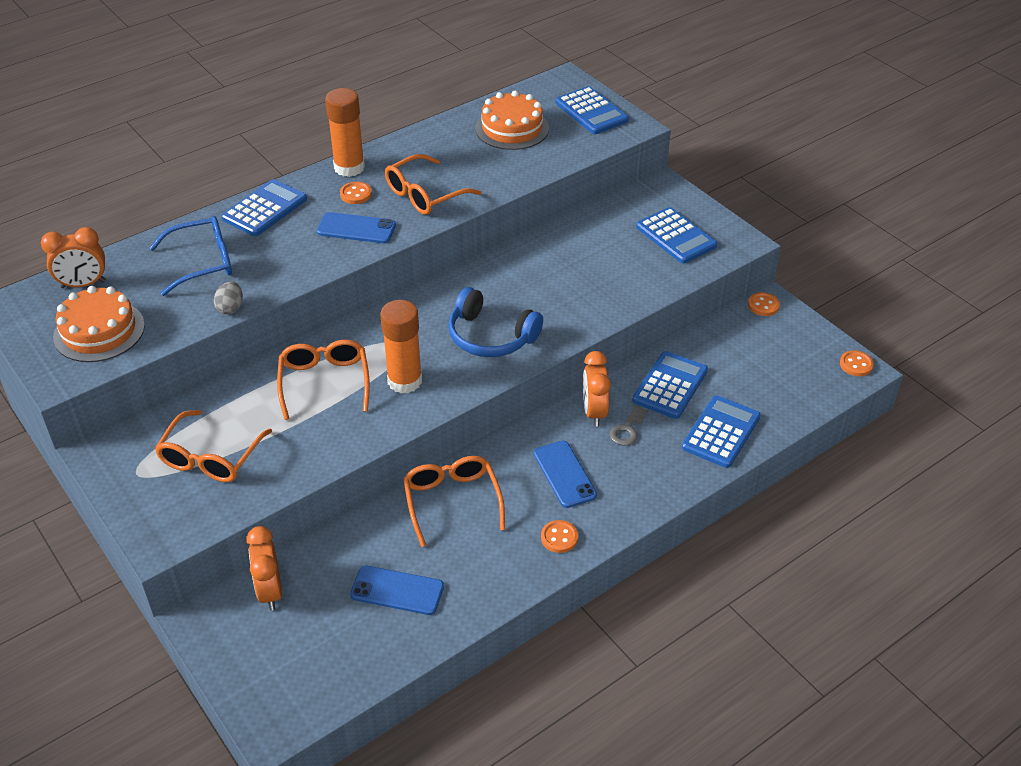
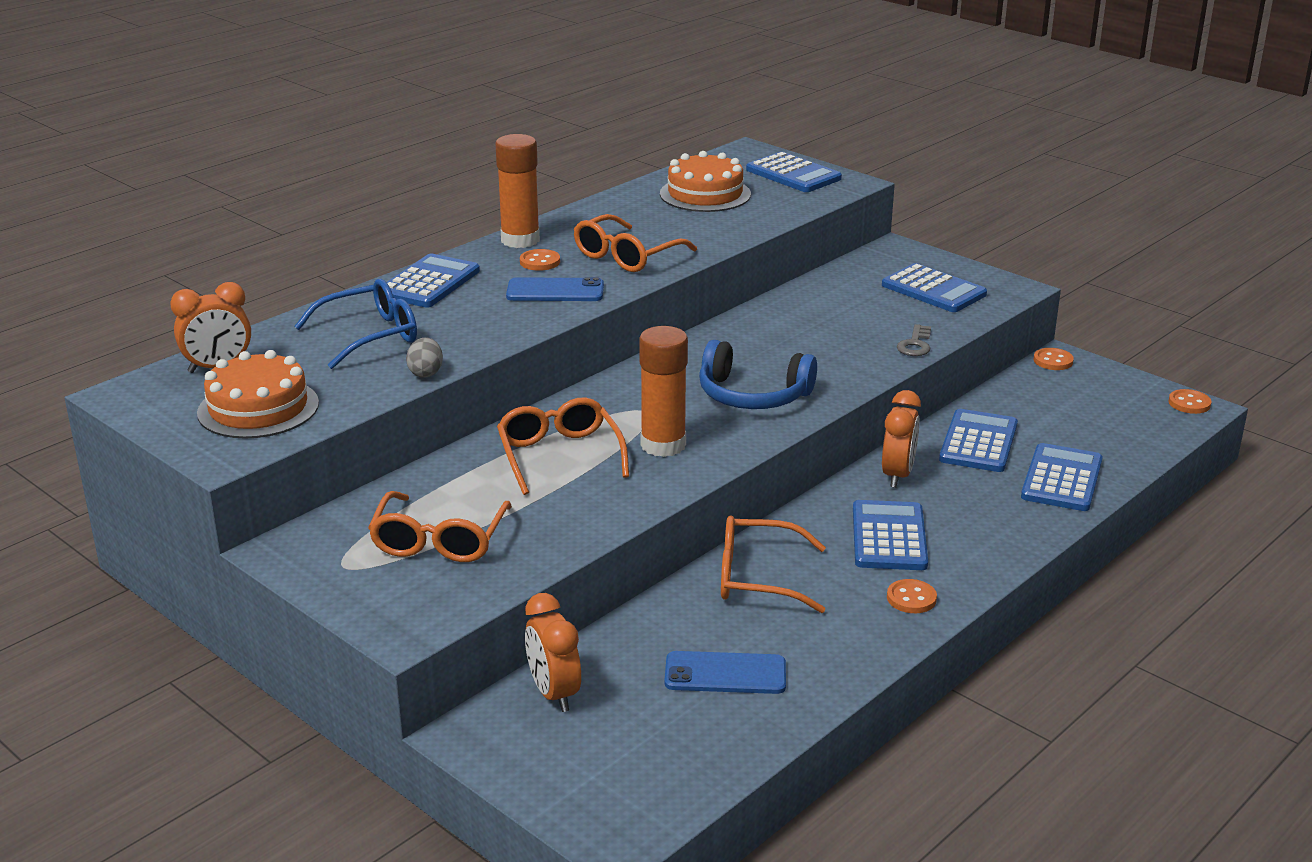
camera: 10 degrees left, 15 degrees down
orange glasses [403,456,505,547] -> orange glasses turned 60 degrees counterclockwise [721,515,826,613]
blue phone [534,441,597,508] -> blue calculator [853,500,928,570]
orange clock [583,351,611,427] -> orange clock turned 150 degrees counterclockwise [882,390,921,488]
grey key [610,405,647,446] -> grey key moved to [897,324,931,356]

